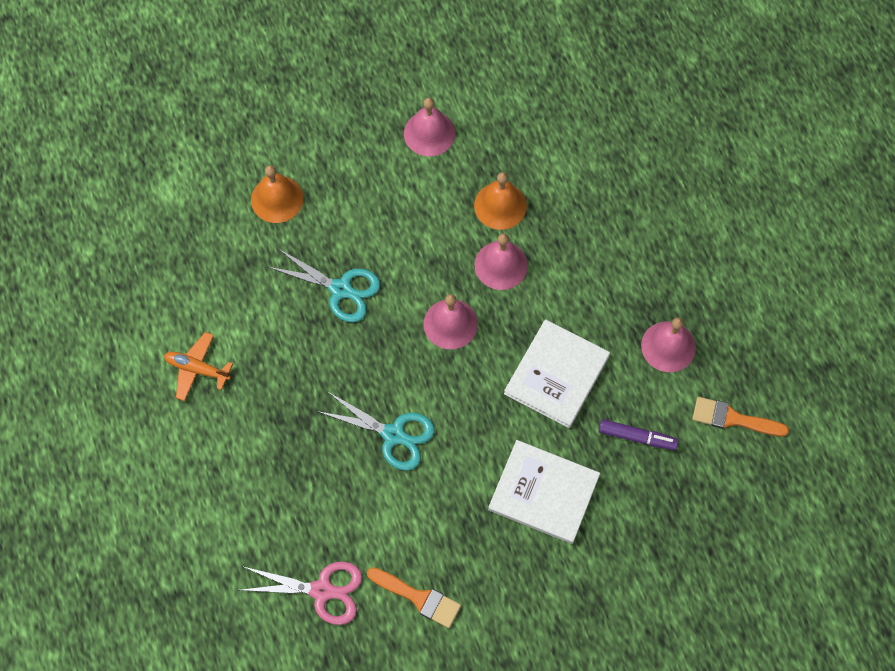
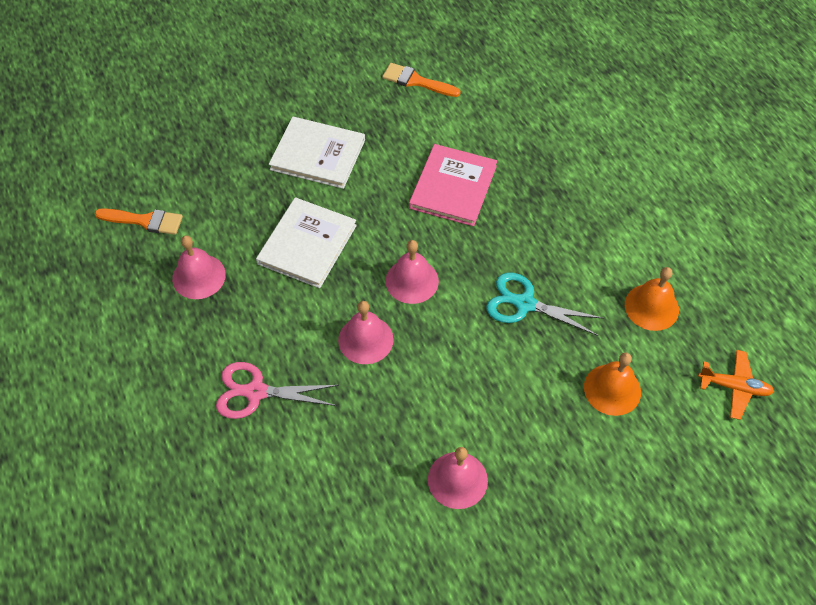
camera: 175 degrees right, 10 degrees down
orange plane [164,332,233,401] -> orange plane moved to [698,350,774,420]
pink scissors [241,562,363,625] -> pink scissors moved to [216,362,339,419]
turquoise scissors [317,391,435,471] -> pink book [409,144,497,226]
orange bell [474,172,527,230] -> orange bell moved to [625,267,679,331]
purple marker [599,419,678,450] -> none

